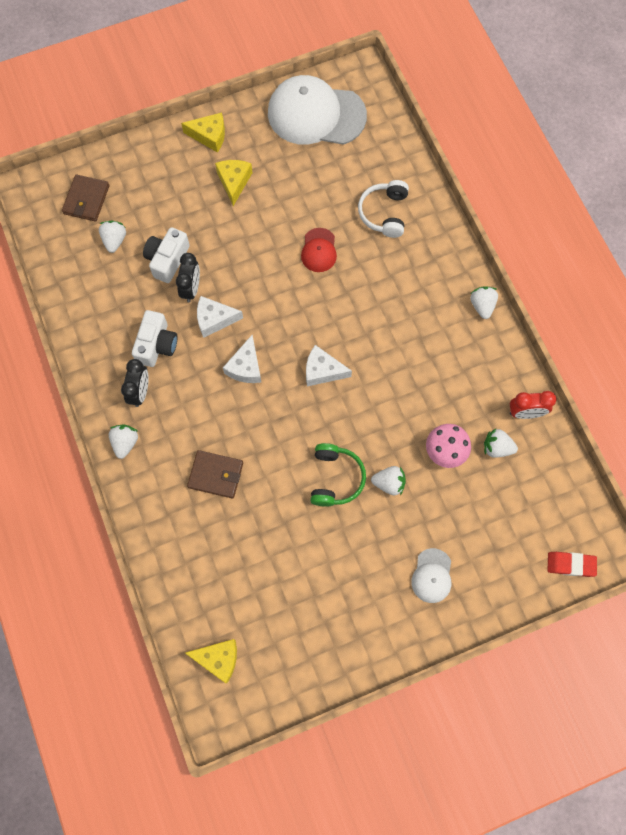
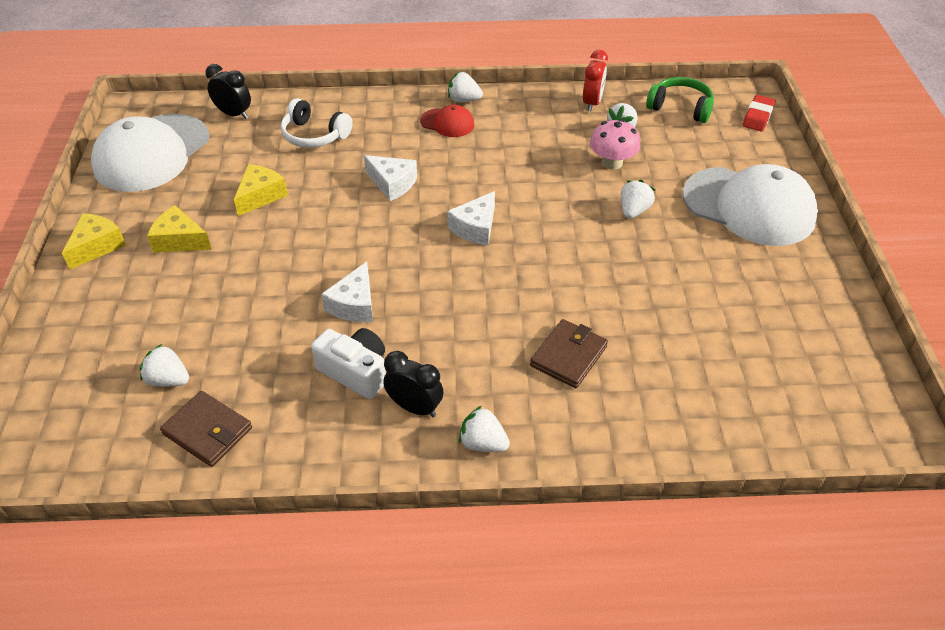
camera: 70 degrees left, 25 degrees down
brown wallet [62,175,109,221] -> brown wallet moved to [160,391,252,467]
white camera [143,227,190,283] -> none
black clock [176,253,200,303] -> black clock moved to [206,64,251,119]
yellow cheese [185,639,237,683] -> yellow cheese moved to [234,164,288,216]
white cheese [223,335,261,383] -> white cheese moved to [364,155,417,201]
red cap [301,228,337,272] -> red cap moved to [420,105,474,137]
green headphones [310,443,366,507] -> green headphones moved to [646,77,714,123]
white cap [412,548,451,603] -> white cap [682,164,818,246], size x2.16

